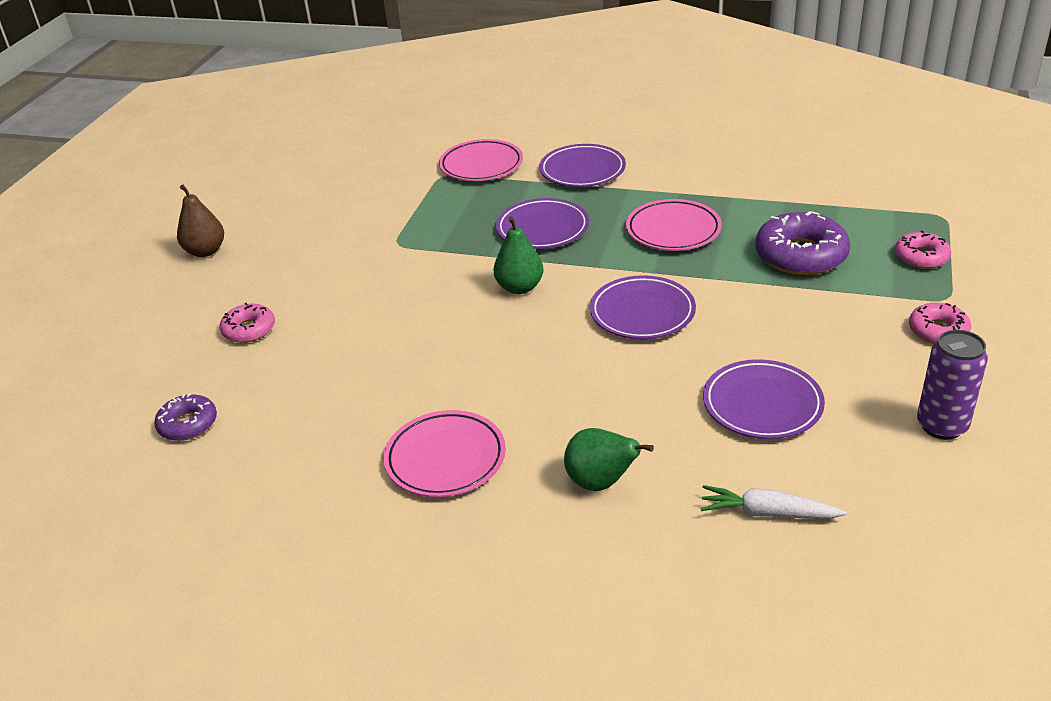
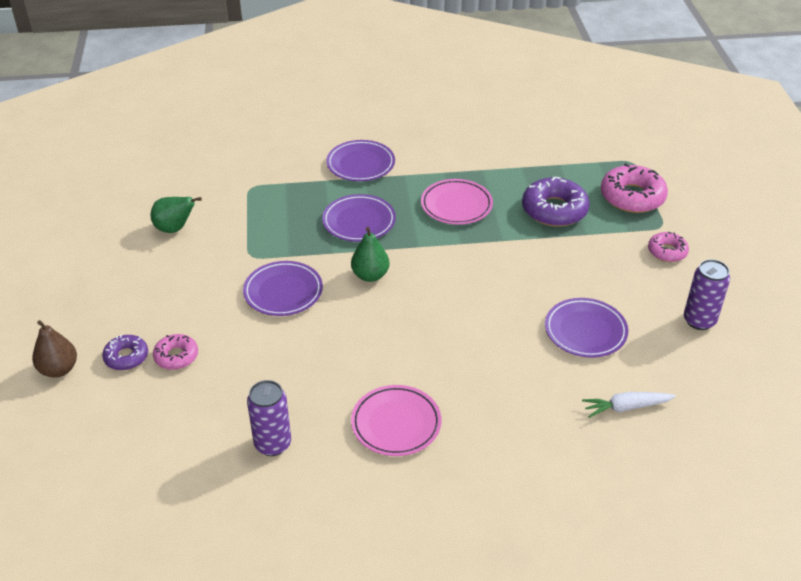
camera: 25 degrees left, 5 degrees up
purple donut [154,393,217,441] -> purple donut moved to [102,335,148,371]
brown pear [177,184,224,257] -> brown pear moved to [32,320,77,378]
pink plate [439,139,523,181] -> none
green pear [564,428,654,491] -> green pear moved to [151,197,202,233]
purple plate [590,275,696,339] -> purple plate moved to [243,261,323,316]
pink donut [895,230,951,269] -> pink donut [601,163,668,213], size x1.75
none -> purple can [247,380,291,456]

